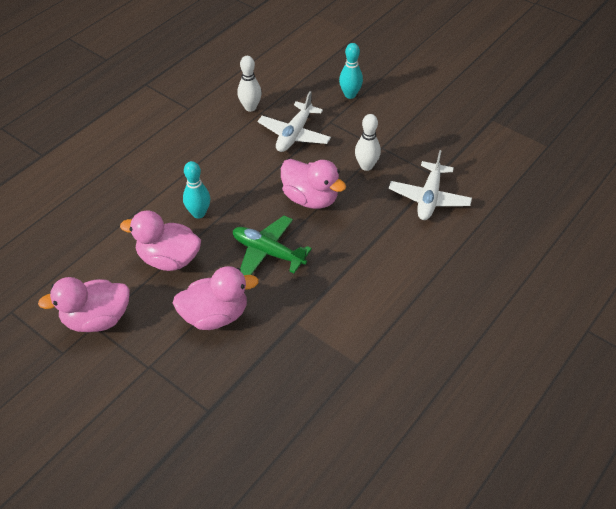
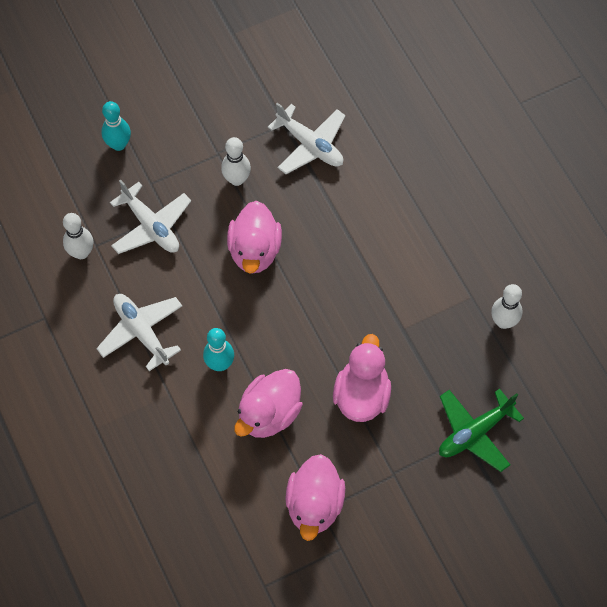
camera: 65 degrees left, 15 degrees up
green plane [233,216,312,275] -> green plane moved to [439,389,524,472]
pink duck [281,159,346,209] -> pink duck turned 120 degrees clockwise [227,201,282,274]
none -> white plane [96,294,182,371]
none -> white bowling pin [491,284,522,329]

